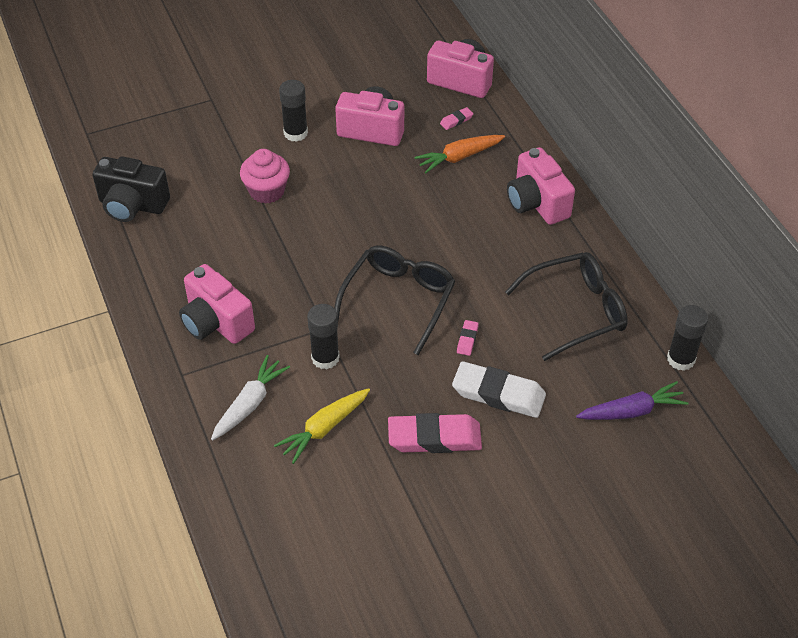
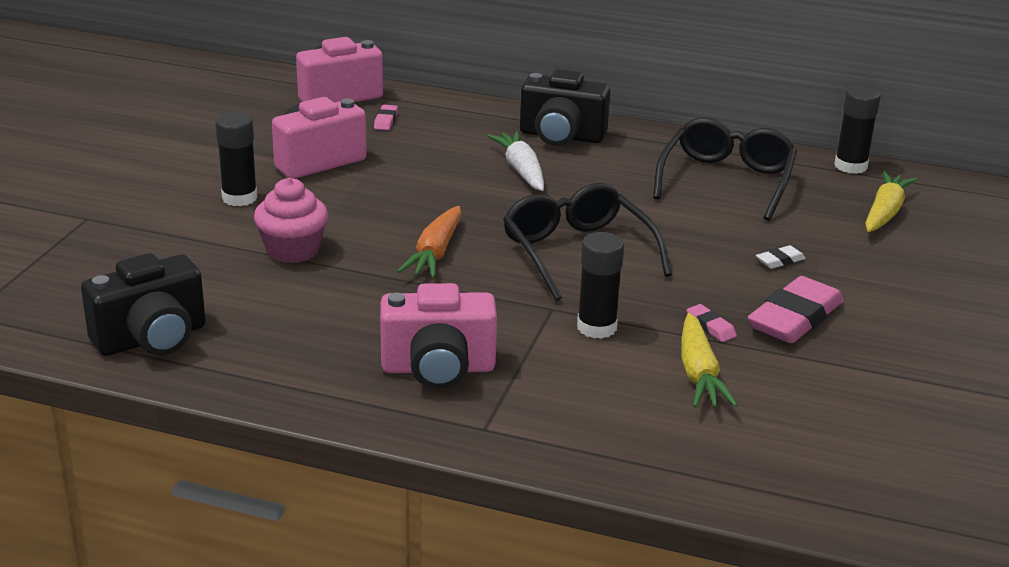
camera: 50 degrees left, 20 degrees down
white carrot [211,355,290,441] -> white carrot moved to [487,131,544,191]
orange carrot [414,135,505,173] -> orange carrot moved to [398,206,461,278]
white eraser [452,361,546,418] -> white eraser [756,245,806,269], size x0.44
pink eraser [457,320,479,356] -> pink eraser moved to [687,304,737,342]
pink camera [507,147,575,225] -> black camera [520,69,610,146]
purple carrot [576,381,689,420] -> yellow carrot [865,171,917,232]

